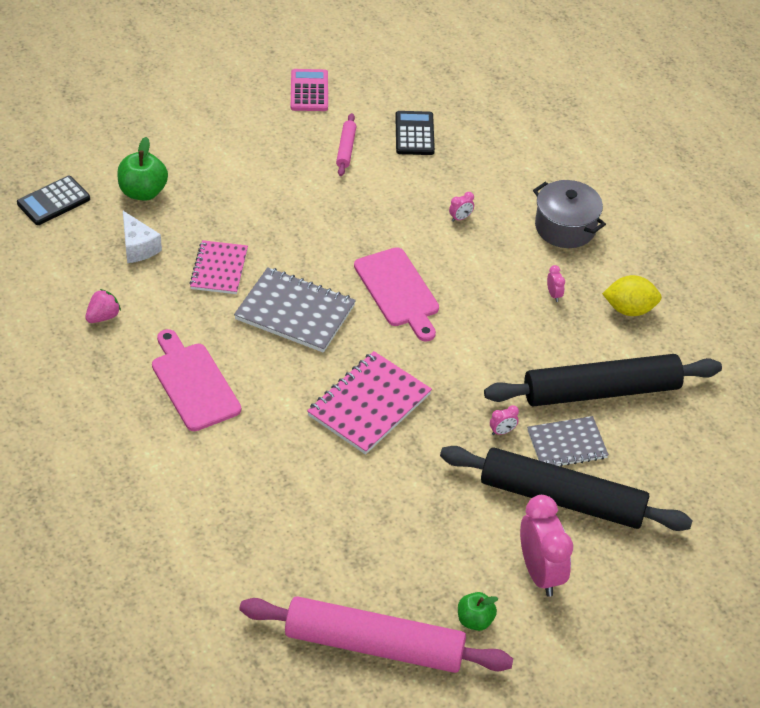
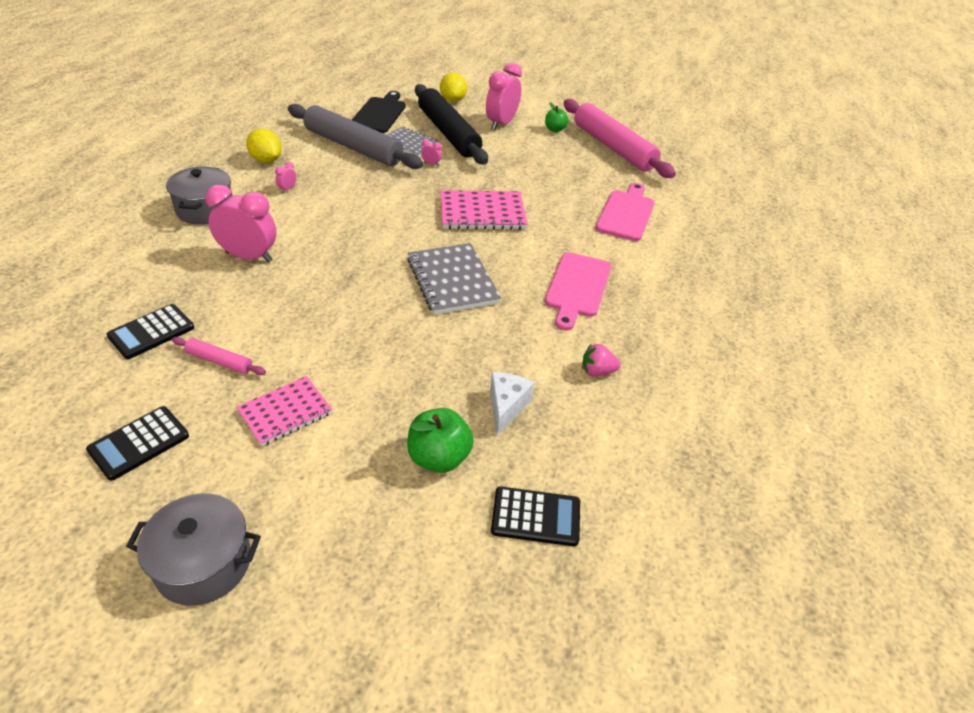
camera: 135 degrees left, 5 degrees down
pink notebook [189,240,248,294] -> pink notebook moved to [236,376,333,446]
pink calculator [291,69,328,111] -> black calculator [86,406,189,481]
pink rolling pin [336,113,356,176] -> pink rolling pin turned 60 degrees clockwise [172,337,266,375]
pink cutting board [354,247,439,342] -> pink cutting board moved to [595,183,655,241]
pink clock [449,192,474,222] -> pink clock [205,185,276,262], size x2.47
black rolling pin [484,354,722,406] -> grey rolling pin [288,104,423,169]
none -> grey pot [126,493,261,606]
none -> black cutting board [352,91,406,133]
none -> yellow lemon [440,72,467,102]

